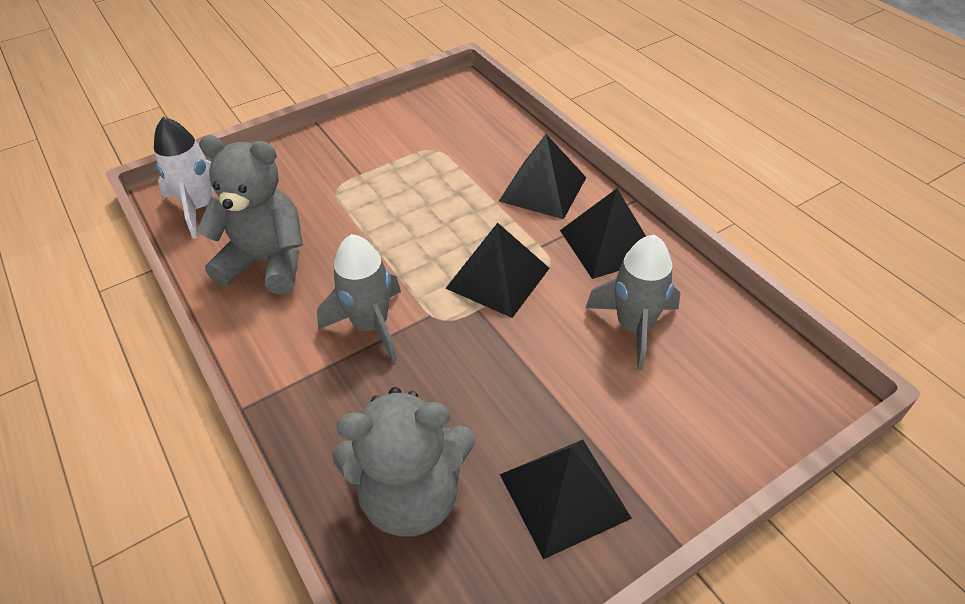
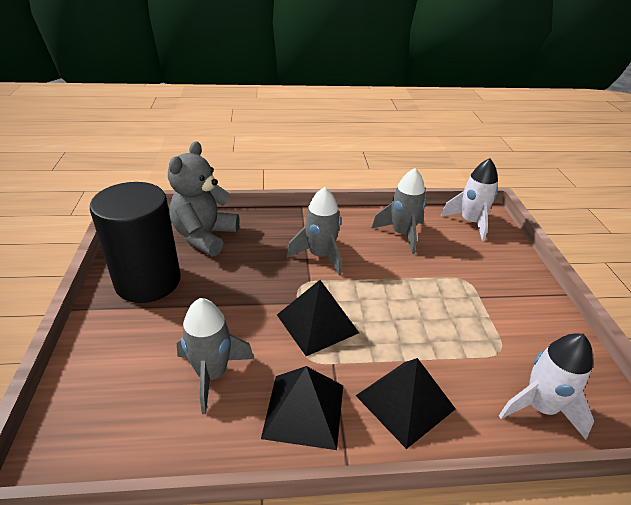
camera: 115 degrees right, 10 degrees down
grey teddy bear [197,135,303,294] -> grey rocket [371,168,426,254]
black pyramid [500,440,632,559] -> black cylinder [90,182,181,303]
none -> white rocket [499,333,594,440]

